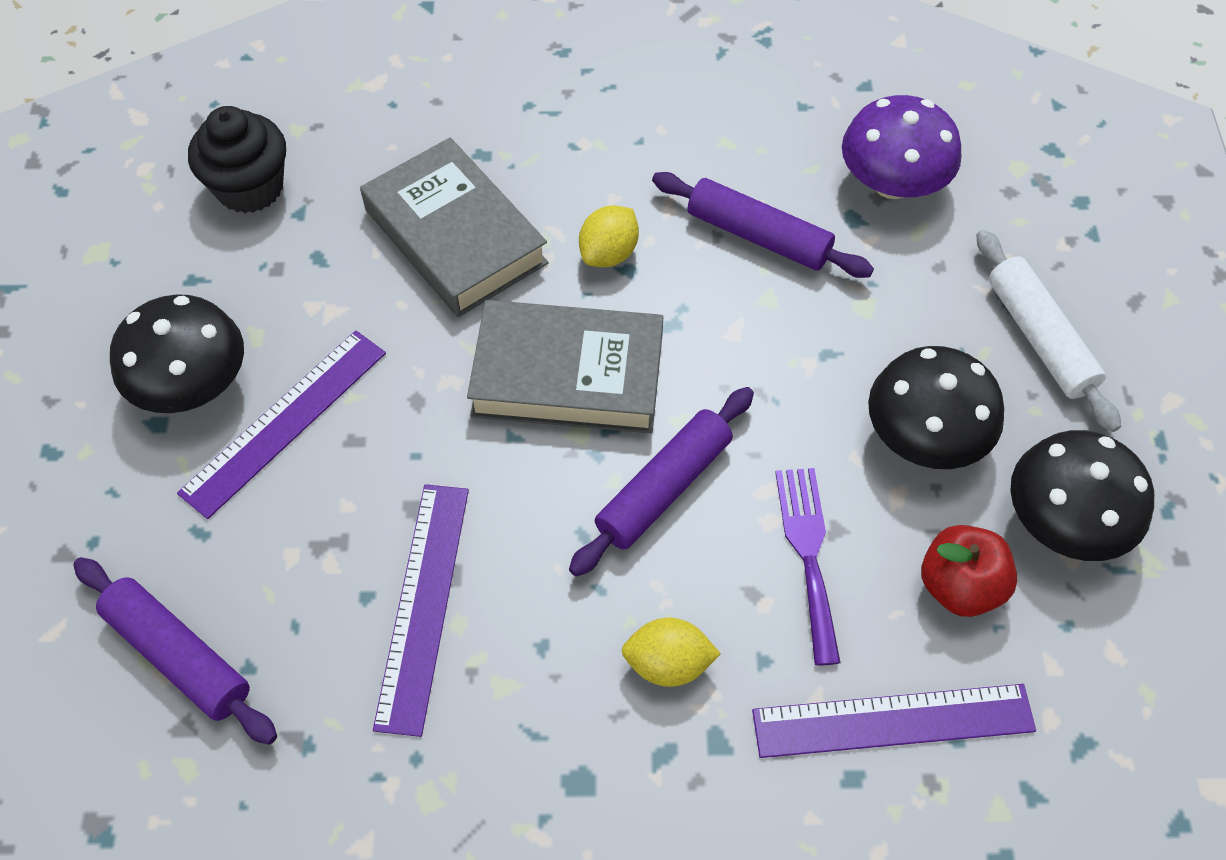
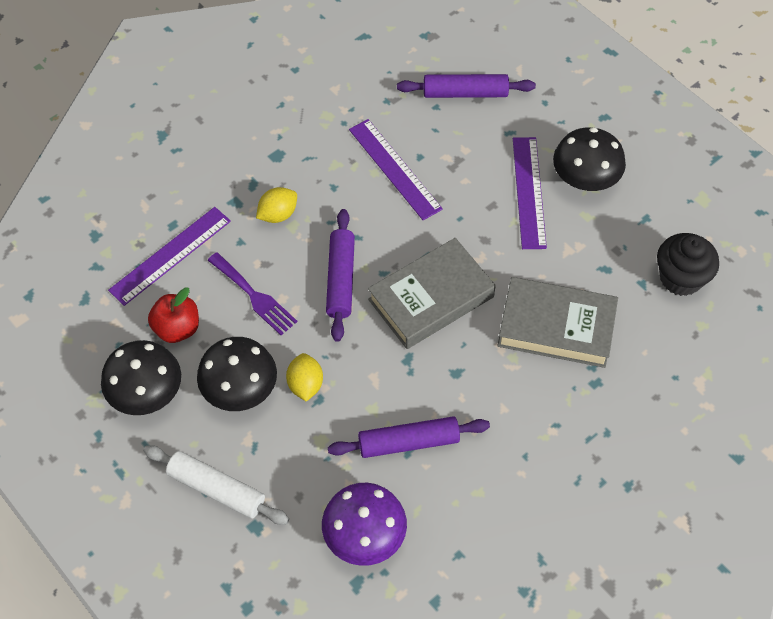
camera: 140 degrees right, 0 degrees up
yellow lemon [579,205,639,267] -> yellow lemon moved to [286,353,323,402]

